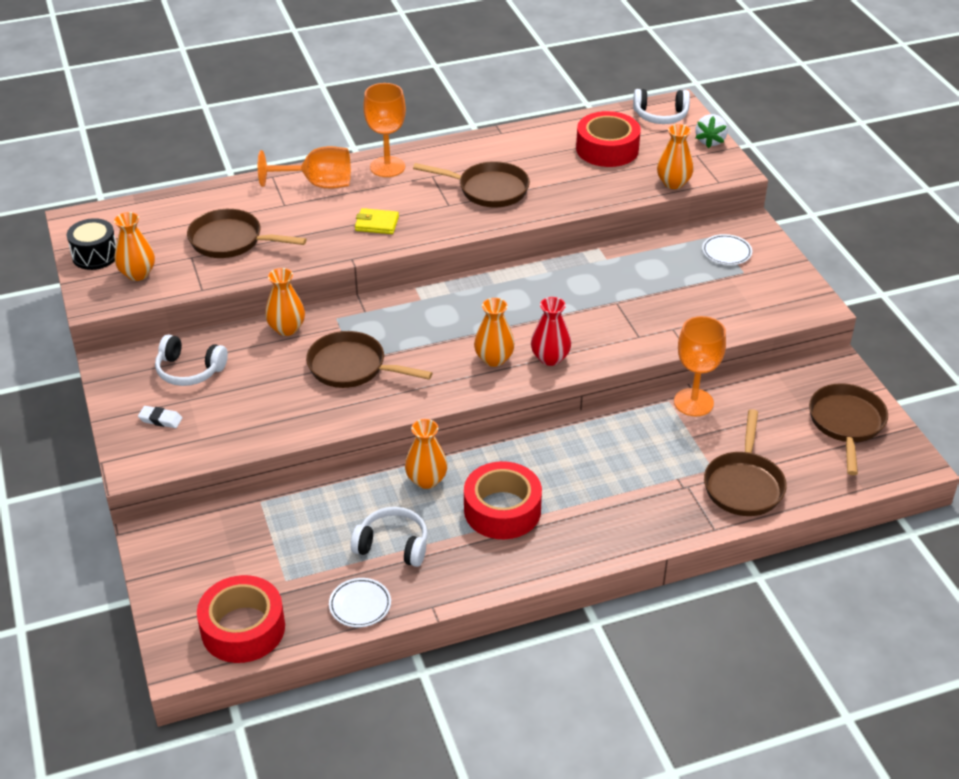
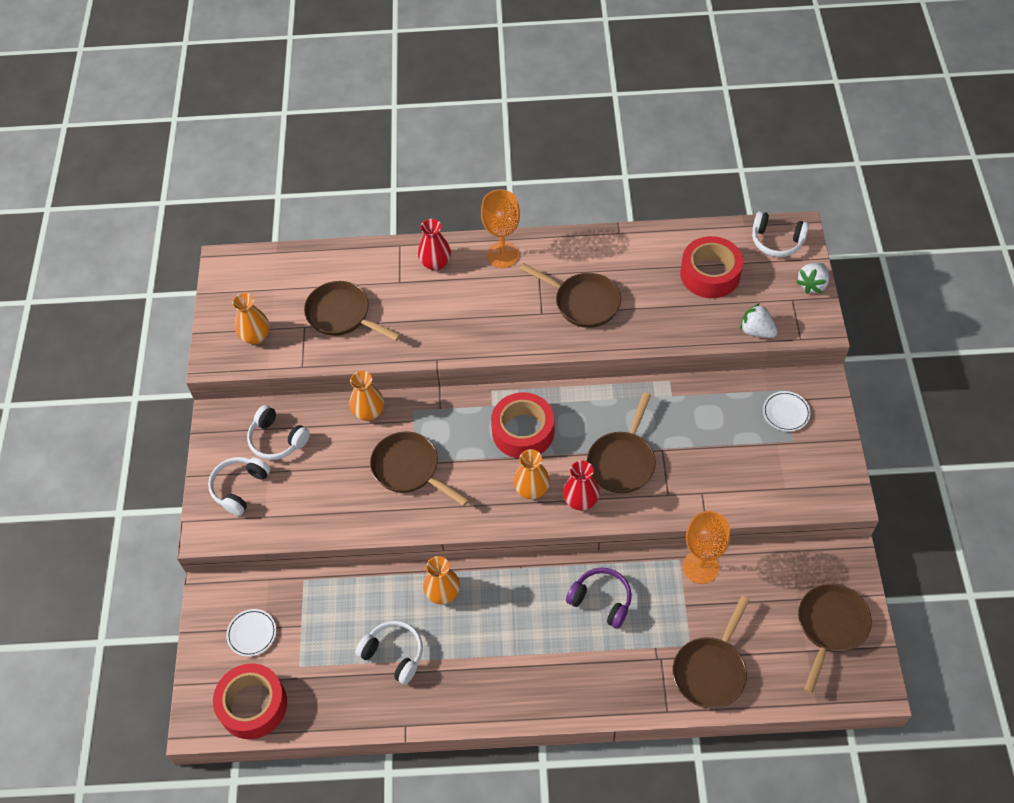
camera: 20 degrees right, 15 degrees up
black drum [67,218,116,270] -> none
white eraser [138,406,182,428] -> white headphones [208,457,271,516]
orange goblet [258,146,351,189] -> red vase [418,219,451,271]
white plate [329,578,391,627] -> white plate moved to [226,609,276,657]
yellow wallet [355,208,399,234] -> none
red tape [464,461,542,539] -> red tape moved to [491,392,554,458]
orange vase [657,124,694,189] -> white strawberry [740,303,778,338]
none -> purple headphones [566,568,632,629]
none -> brown pan [587,392,656,493]

